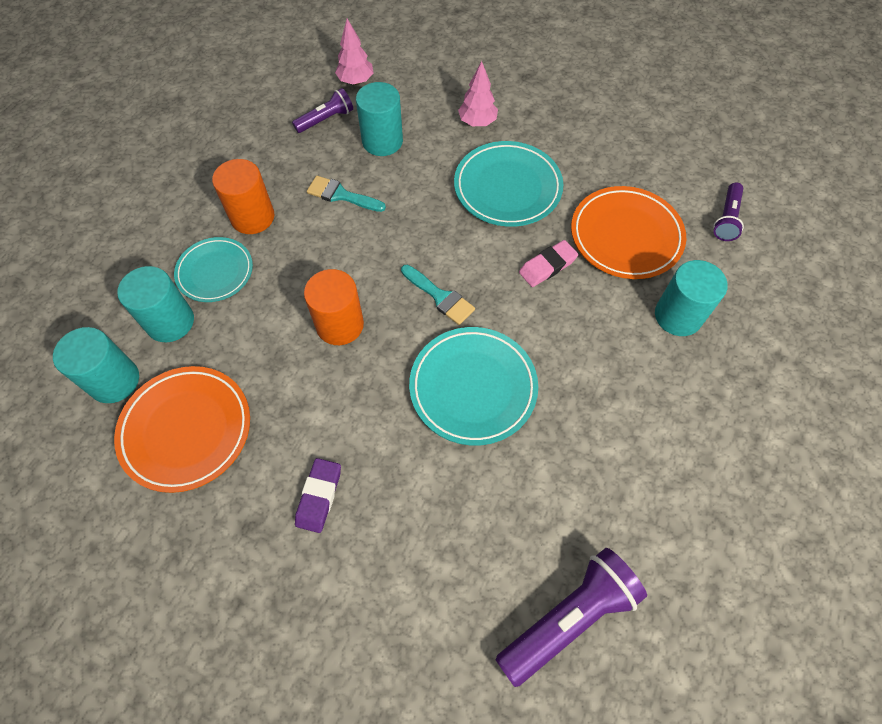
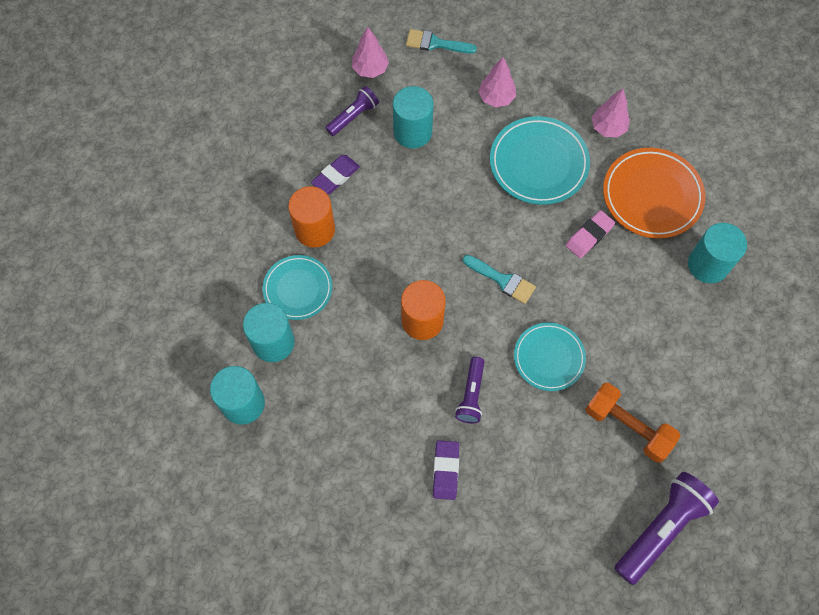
camera: 10 degrees left, 5 degrees up
orange plate [114,366,250,493] -> none
turquoise brush [307,176,386,212] -> turquoise brush moved to [406,29,477,53]
turquoise plate [409,327,538,446] -> turquoise plate [514,323,586,391], size x0.66
purple flashlight [713,183,744,241] -> purple flashlight moved to [455,357,484,424]
none -> purple eraser [311,155,360,194]
none -> orange dumbbell [585,383,680,462]
none -> pink tree [592,88,630,138]

